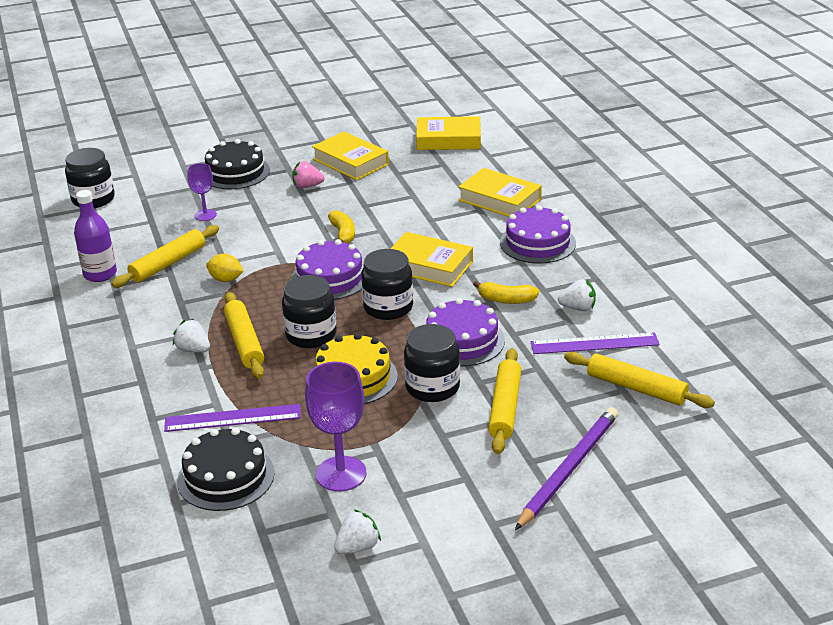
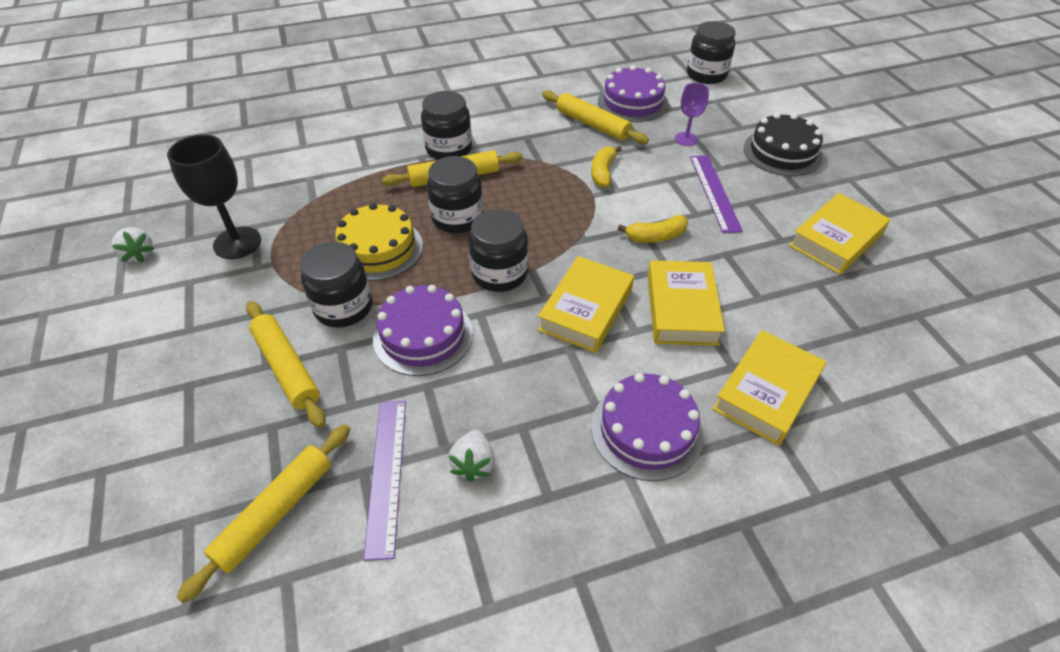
camera: 90 degrees right, 15 degrees up
purple bottle [74,190,117,282] -> none
purple ruler [164,404,301,432] -> purple ruler moved to [690,155,743,233]
white strawberry [173,319,210,352] -> black jar [421,91,472,160]
black cake [177,428,275,511] -> none
yellow lemon [206,254,244,282] -> none
purple cake [291,239,364,300] -> purple cake moved to [598,65,668,122]
pink strawberry [292,161,324,188] -> none
purple goblet [305,362,366,492] -> black goblet [167,134,261,259]
yellow book [416,116,481,150] -> yellow book moved to [647,260,725,346]
yellow banana [473,281,539,304] -> yellow banana moved to [591,146,622,188]
yellow rolling pin [488,348,521,454] -> yellow rolling pin turned 45 degrees clockwise [246,301,326,428]
purple pencil [515,407,618,530] -> none

